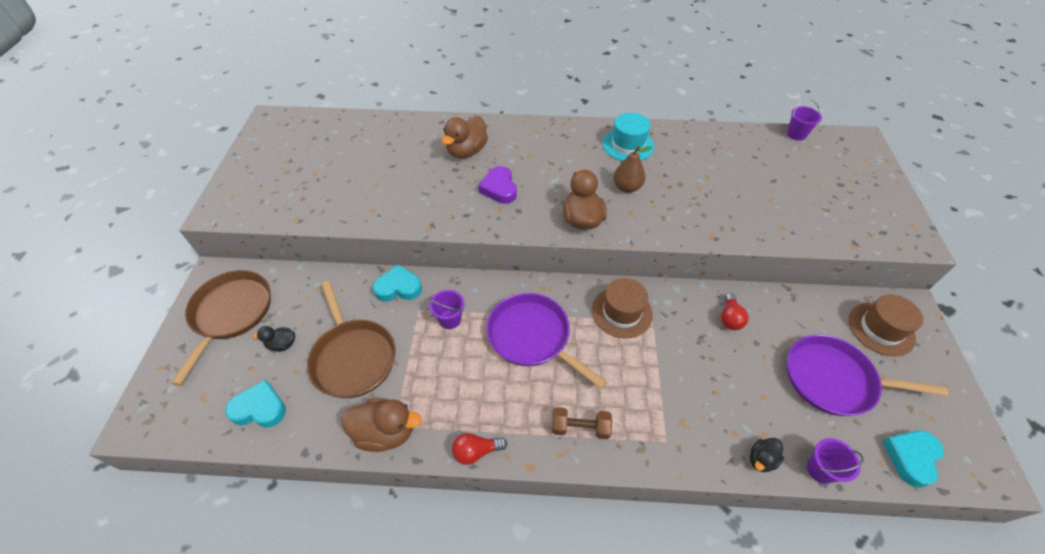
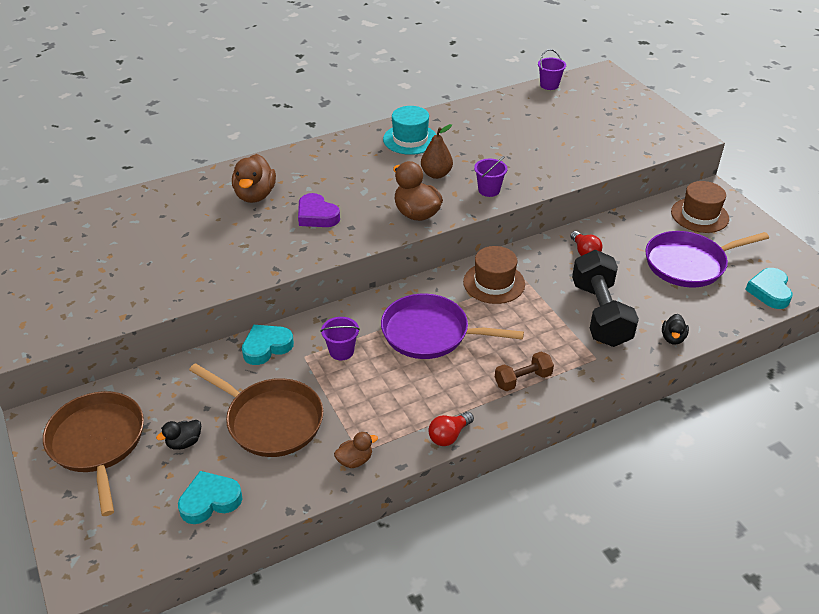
camera: 30 degrees left, 10 degrees down
brown duck [341,398,422,452] -> brown duck [334,432,378,468], size x0.55
purple bucket [807,438,864,484] -> purple bucket moved to [474,156,507,197]
none -> black dumbbell [572,250,639,347]

